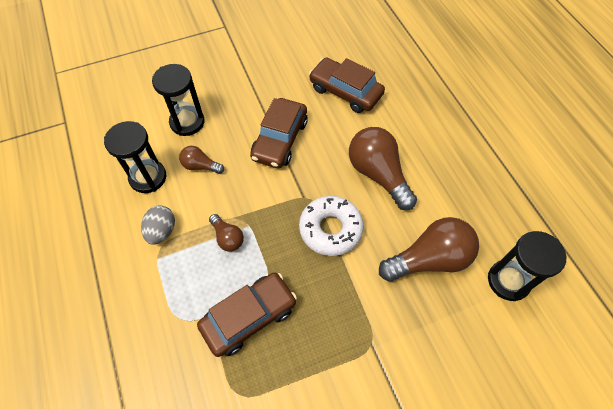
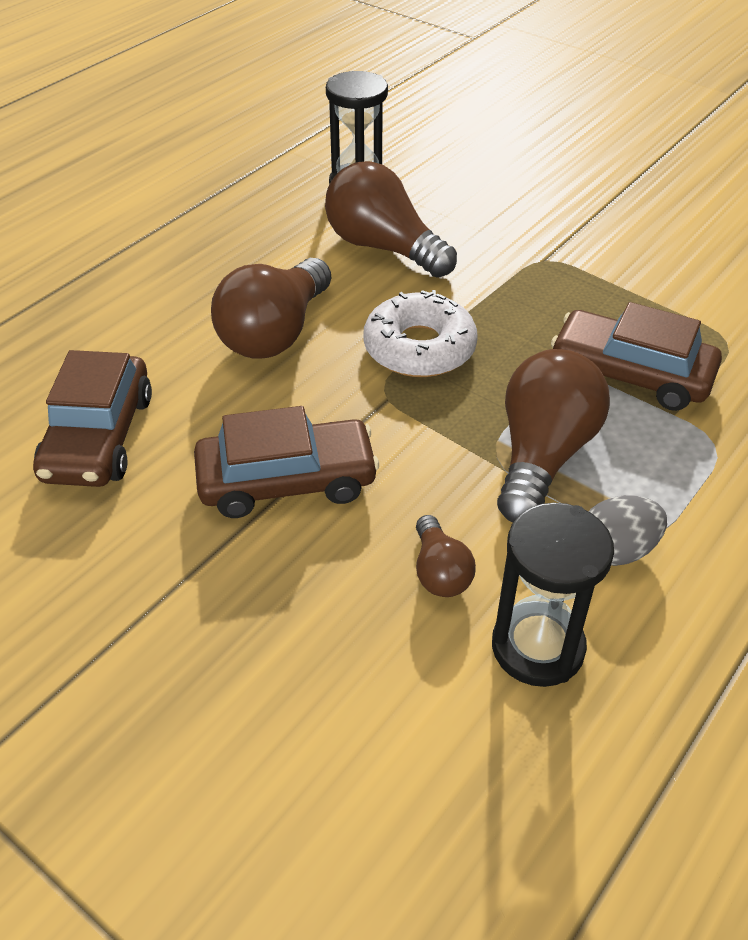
camera: 120 degrees left, 15 degrees down
black hourglass [152,64,205,136] -> none
brown light bulb [209,214,244,252] -> brown light bulb [497,349,610,522], size x1.96

